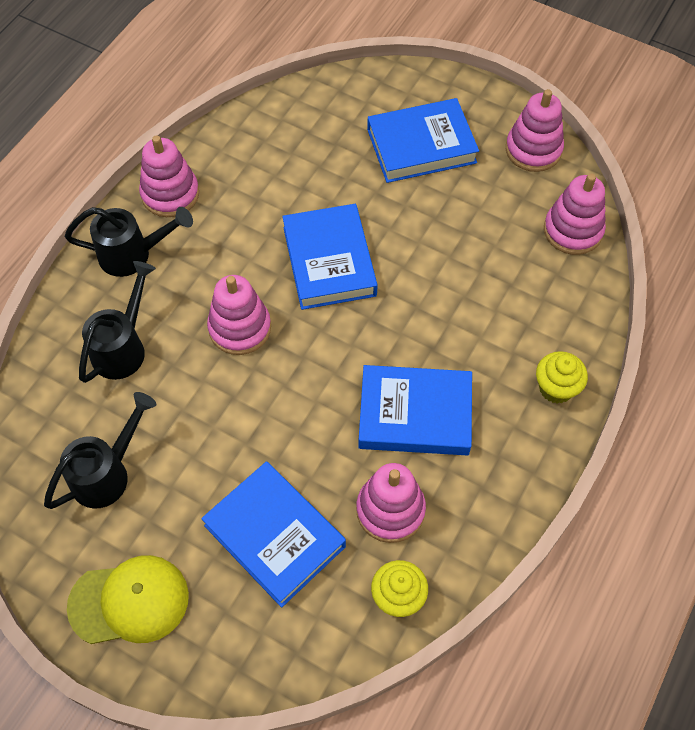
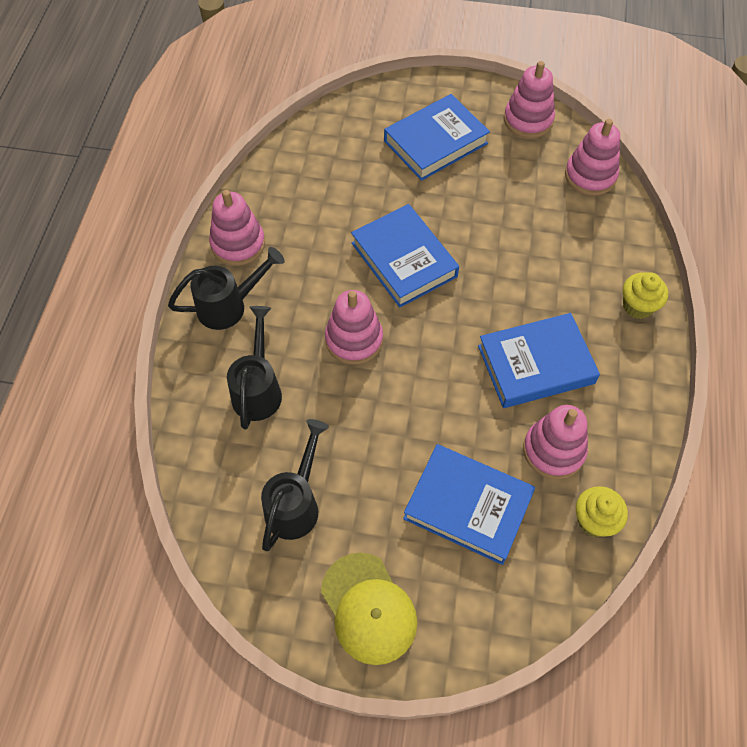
camera: 20 degrees left, 0 degrees up
yellow cap [67,555,189,644] -> yellow cap turned 90 degrees clockwise [321,553,417,665]

